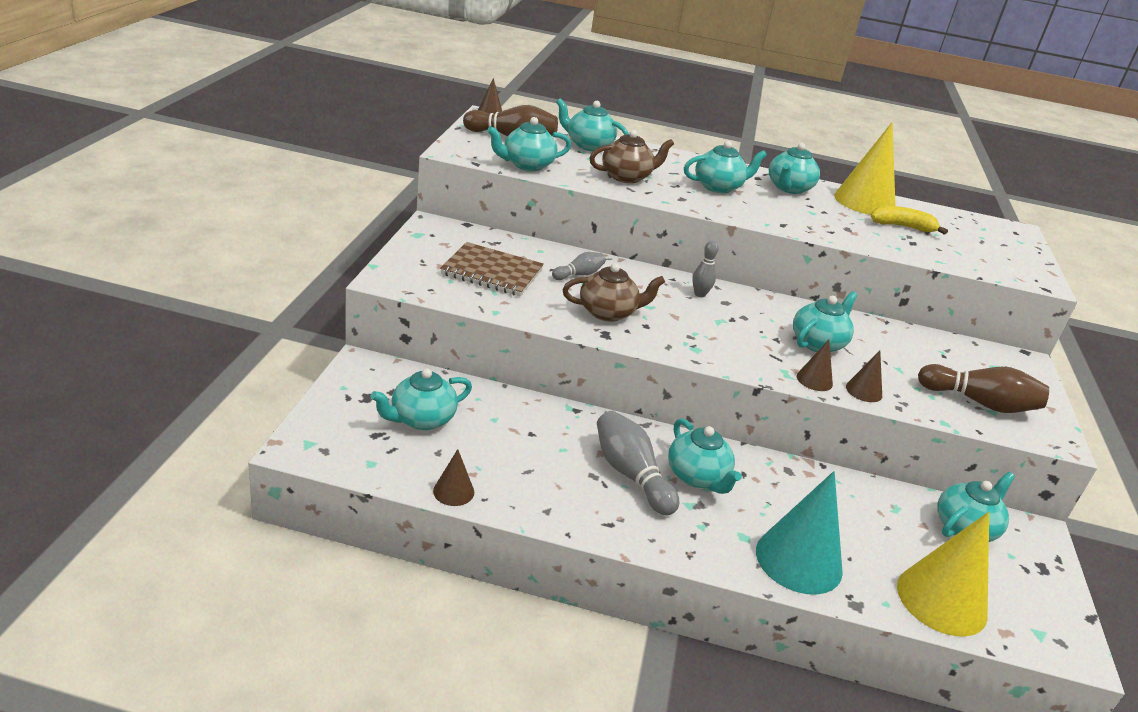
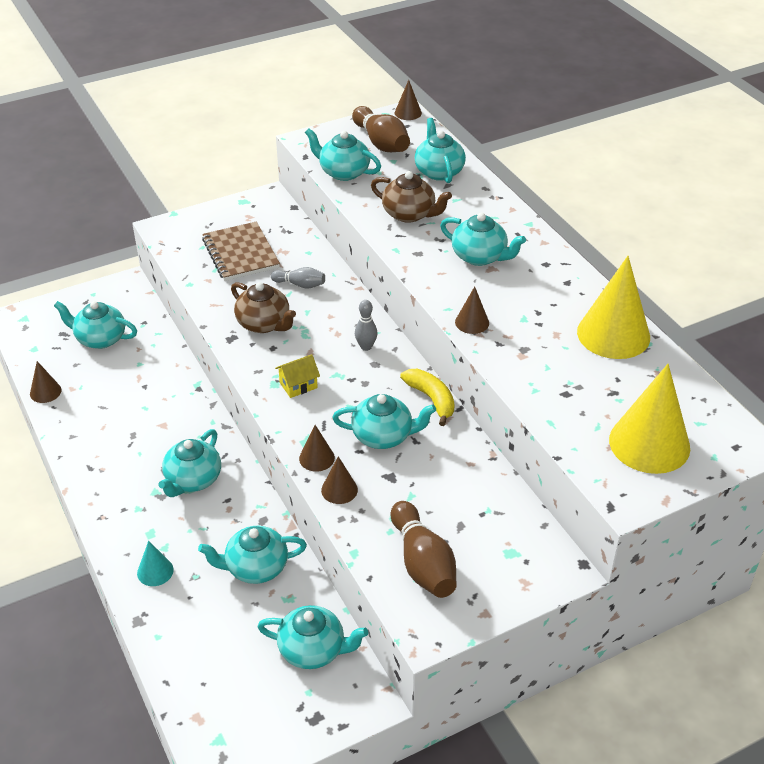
camera: 55 degrees right, 10 degrees up
grey bowling pin [597,411,679,515] -> none
turquoise cone [756,471,843,595] -> turquoise cone [137,541,174,586], size x0.48
turquoise teapot [769,143,820,194] -> turquoise teapot moved to [198,526,307,584]
yellow banana [871,206,948,235] -> yellow banana moved to [400,369,455,426]
yellow cone [897,512,989,637] -> yellow cone moved to [609,364,690,474]
none -> yellow house [275,354,320,398]
none -> brown cone [455,286,489,334]

